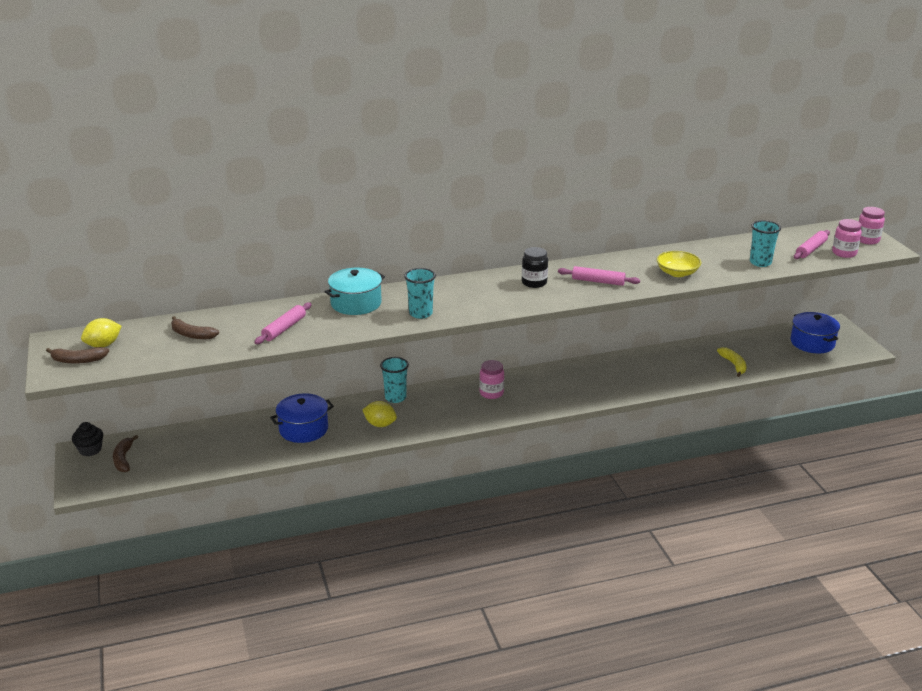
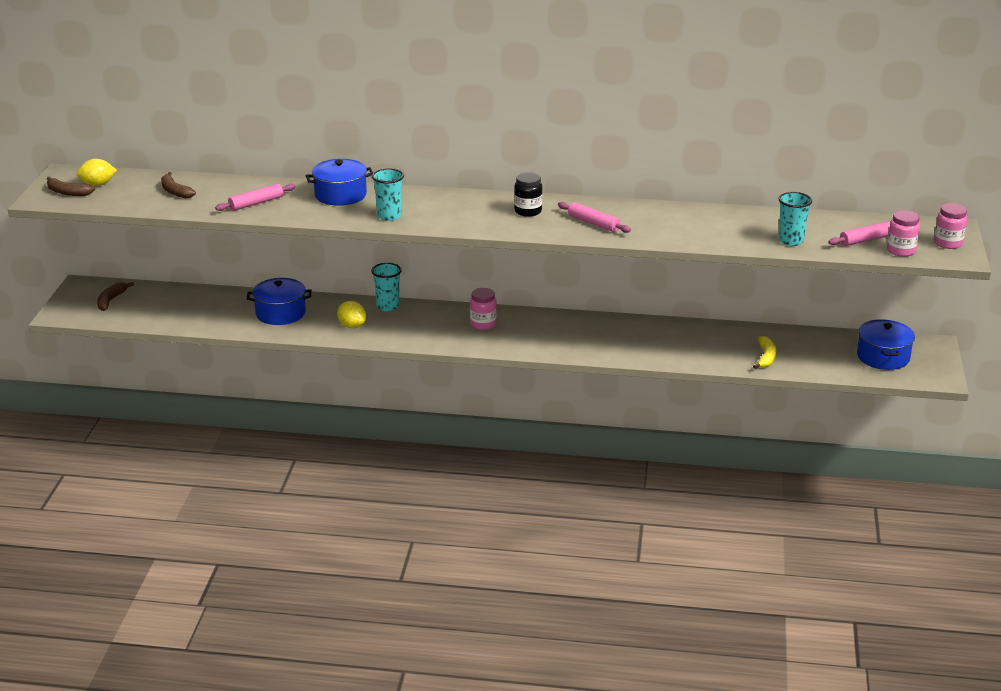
camera: 25 degrees right, 0 degrees up
black cupcake [72,422,103,456] -> none
turquoise pot [325,268,385,315] -> blue pot [306,159,373,206]
yellow bowl [656,251,701,277] -> none

